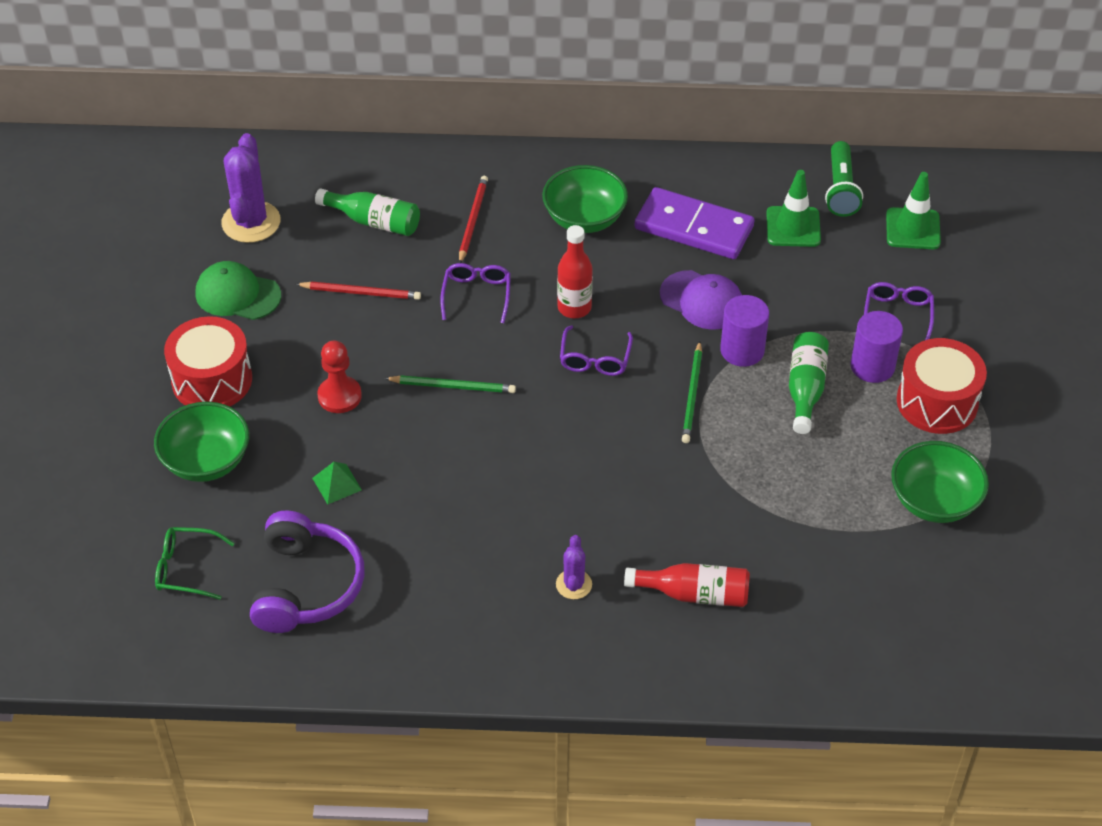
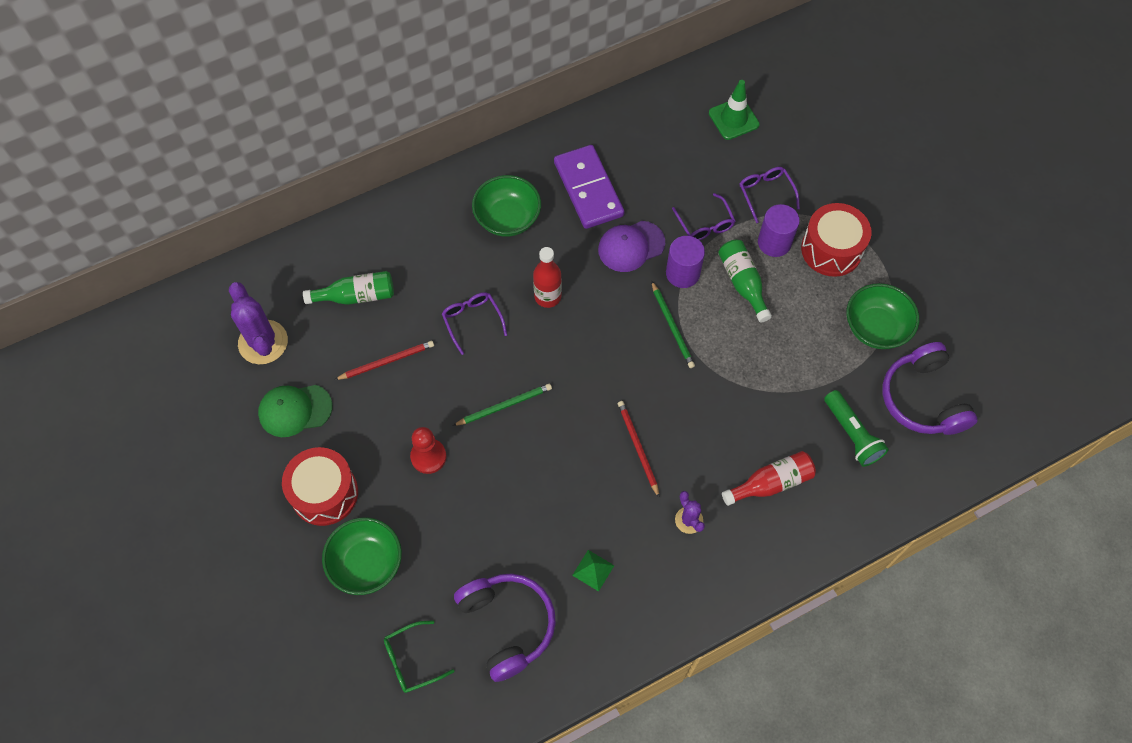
camera: 30 degrees left, 15 degrees up
green pyramid [312,462,362,504] -> green pyramid moved to [572,550,615,591]
red pencil [459,176,488,263] -> red pencil moved to [618,401,659,497]
purple glasses [560,325,633,376] -> purple glasses moved to [672,193,735,241]
purple domino [635,187,755,259] -> purple domino turned 75 degrees clockwise [554,145,624,229]
purple cap [660,270,742,330] -> purple cap turned 150 degrees clockwise [598,221,665,272]
green traffic cone [766,170,821,247] -> none
green flashlight [825,141,863,217] -> green flashlight moved to [824,390,889,467]
none -> purple headphones [882,342,977,435]

